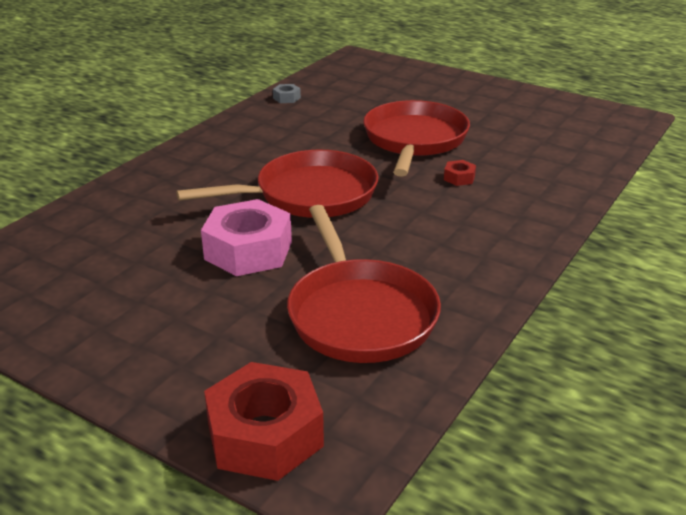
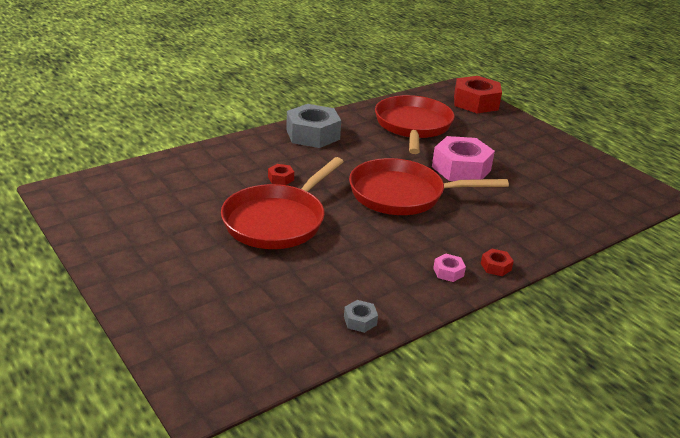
camera: 160 degrees left, 0 degrees up
none -> grey nut [286,104,341,148]
none -> pink nut [433,254,466,282]
none -> red nut [481,249,514,276]

